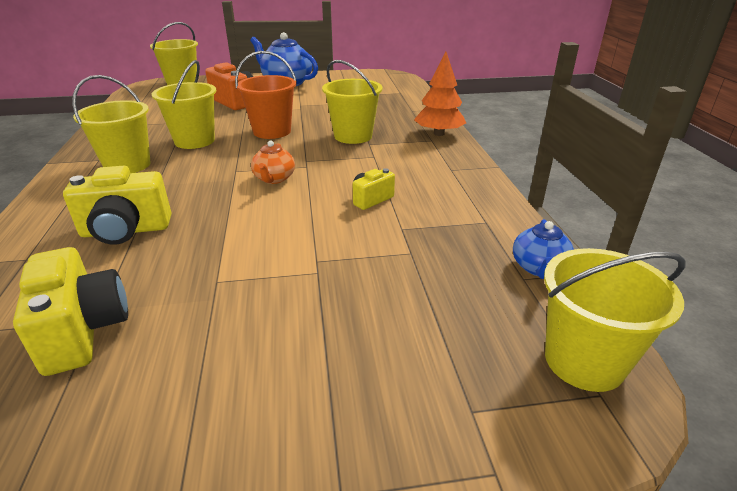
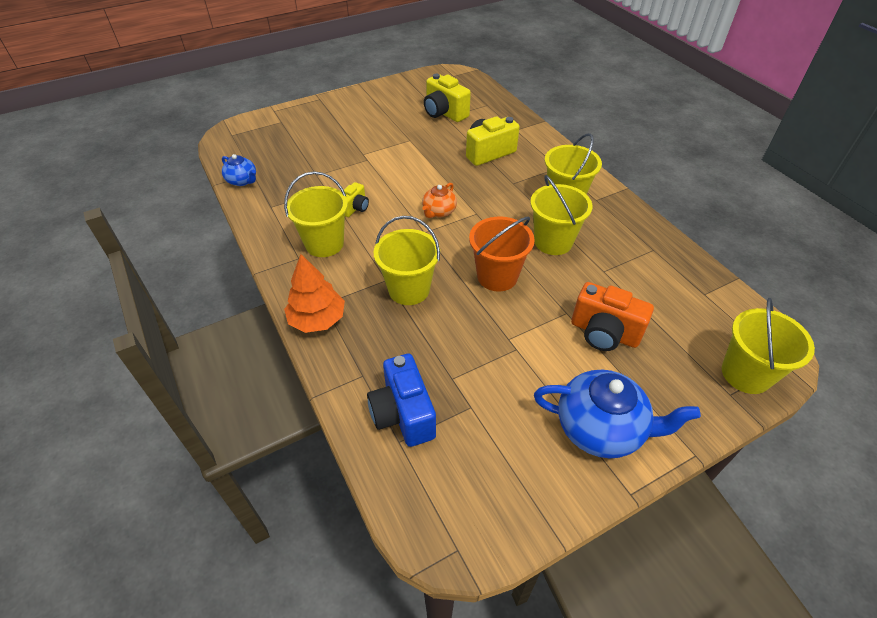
camera: 160 degrees right, 15 degrees up
orange teapot [251,140,295,184] -> orange teapot turned 135 degrees counterclockwise [422,183,457,218]
blue teapot [513,219,574,279] -> blue teapot turned 135 degrees clockwise [222,154,256,186]
yellow bucket [544,248,686,392] -> yellow bucket moved to [284,171,348,257]
none -> blue camera [367,354,436,447]

